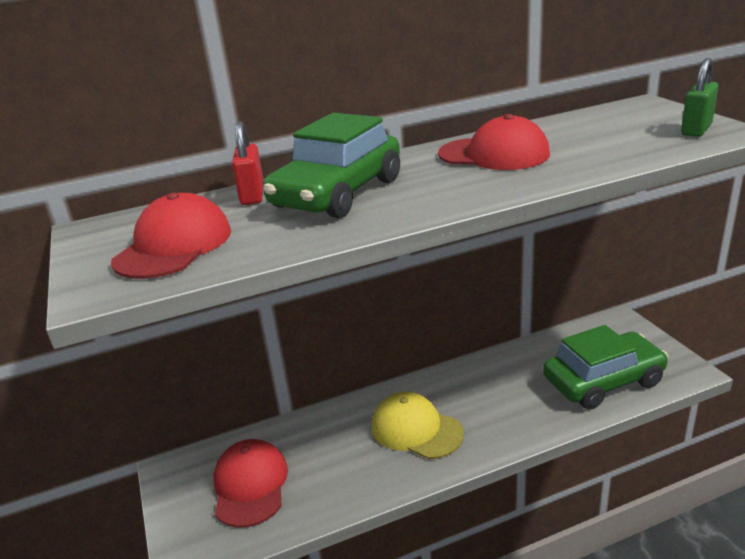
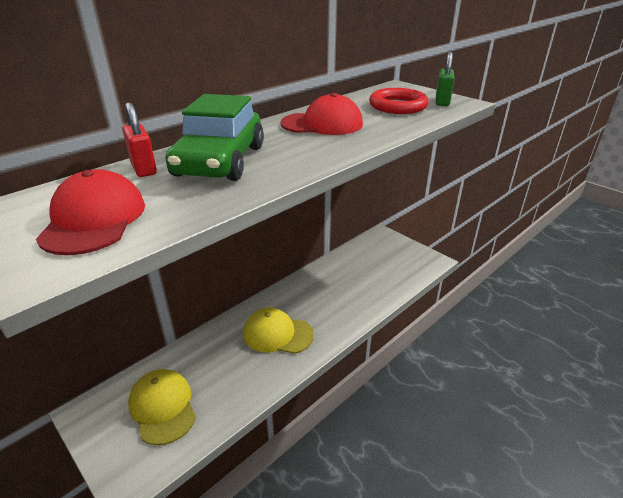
camera: 25 degrees left, 5 degrees up
red cap [213,439,288,528] -> yellow cap [128,369,196,445]
green car [543,325,668,410] -> none
none -> red ring [369,88,429,114]

